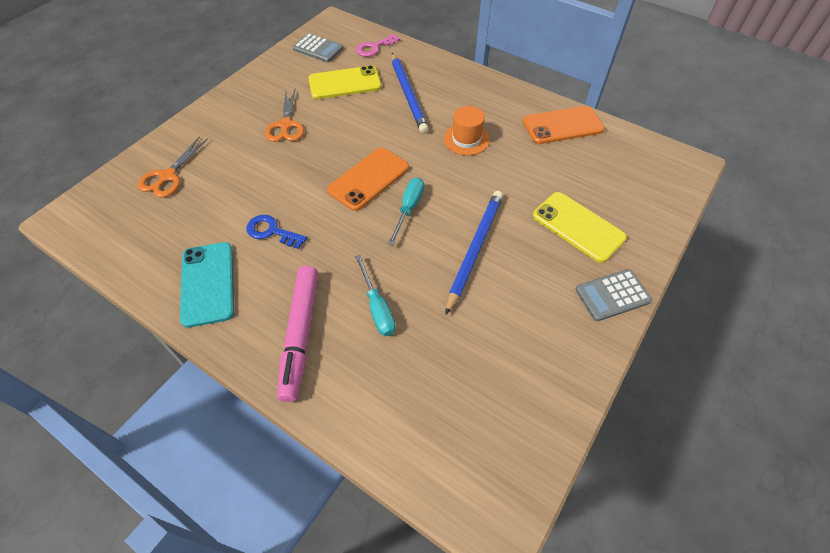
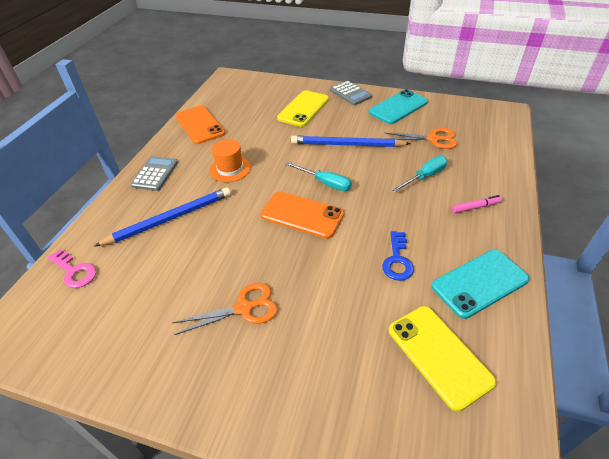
camera: 105 degrees left, 10 degrees down
orange scissors [138,137,208,198] -> orange scissors moved to [385,128,457,149]
pink marker [277,266,318,402] -> pink marker [451,195,502,213], size x0.48
grey calculator [293,33,344,62] -> grey calculator moved to [130,156,178,191]
yellow phone [308,65,382,99] -> yellow phone moved to [389,306,496,411]
turquoise screwdriver [388,177,424,245] -> turquoise screwdriver turned 150 degrees counterclockwise [285,162,352,191]
none -> turquoise phone [369,89,428,124]

